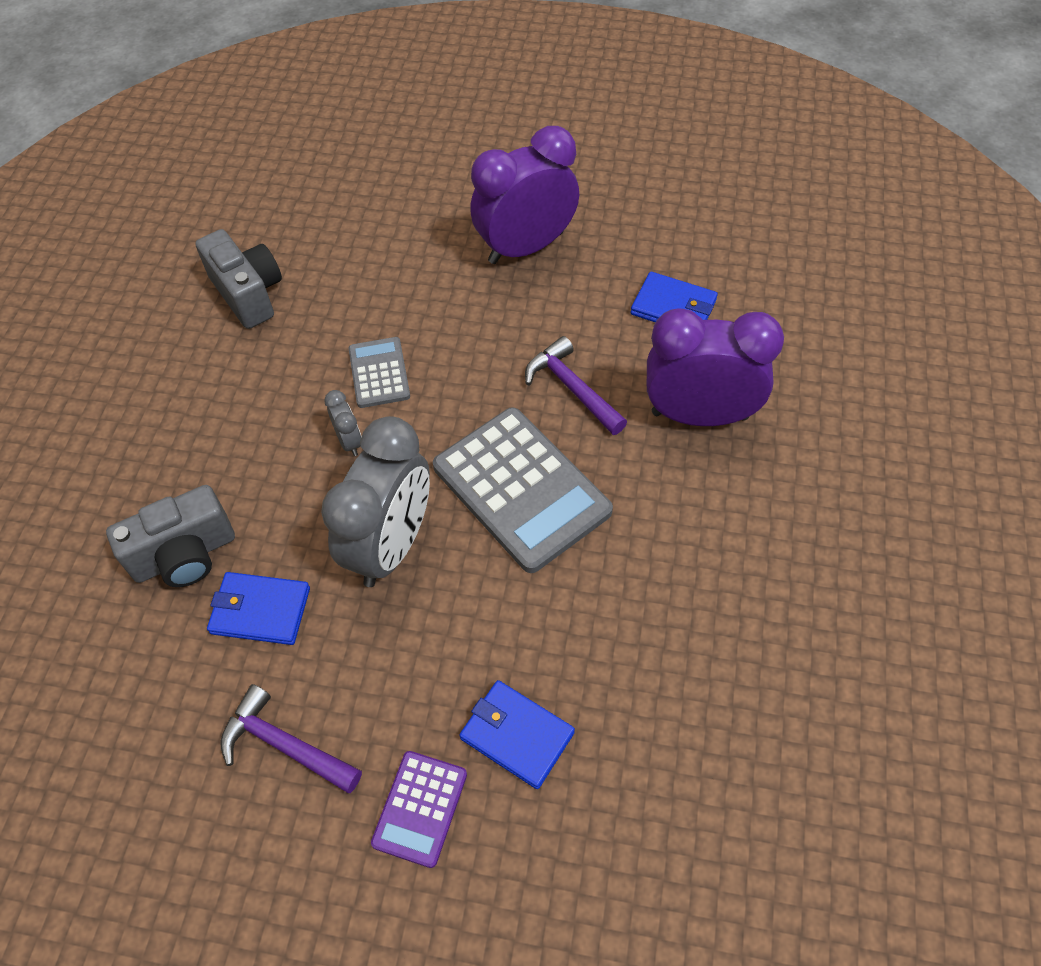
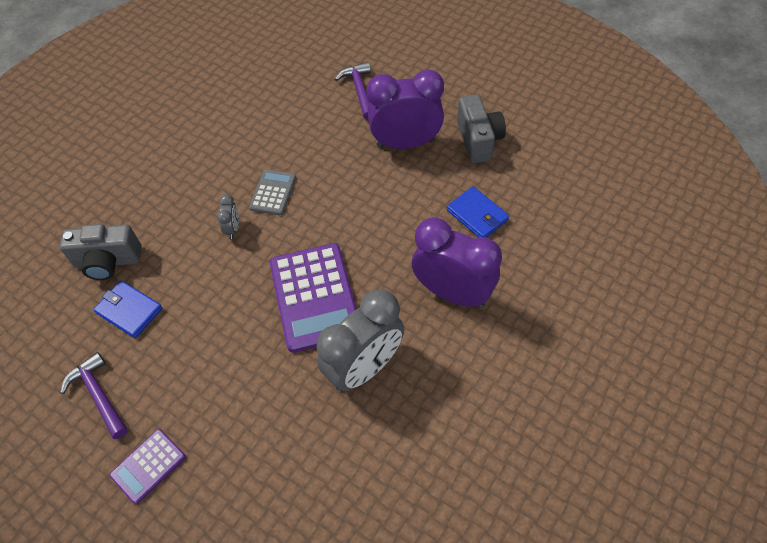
camera: 25 degrees right, 0 degrees up
grey camera [195,229,282,329] -> grey camera moved to [457,94,506,163]
grey clock [321,416,430,587] -> grey clock moved to [316,289,404,391]
grey calculator [433,407,613,573] -> purple calculator [270,243,356,353]
blue wallet [459,680,575,789] -> none
purple hammer [525,336,627,435] -> purple hammer moved to [335,62,371,120]

